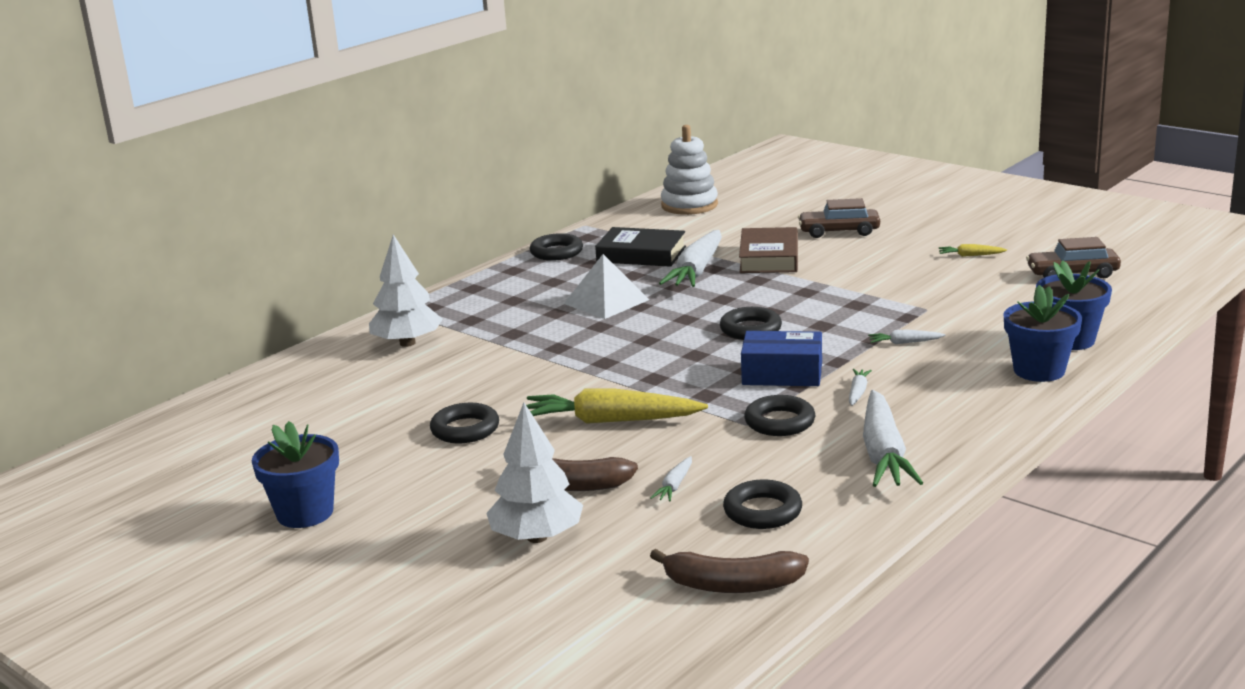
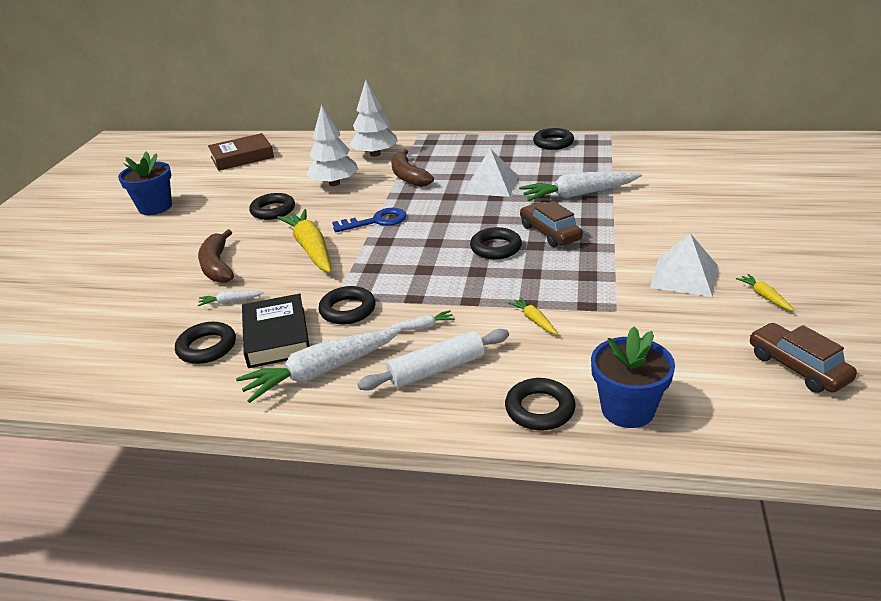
camera: 60 degrees right, 10 degrees up
white tree [486,403,583,543] -> white tree moved to [306,105,358,186]
black book [595,227,686,267] -> black book moved to [242,294,310,368]
brown banana [650,549,809,593] -> brown banana moved to [391,149,434,187]
white stacking toy [661,125,718,215] -> none
brown book [739,227,798,273] -> brown book moved to [208,133,274,171]
blue box [741,331,822,386] -> none
brown car [798,198,880,238] -> brown car moved to [520,201,583,247]
white carrot [868,330,945,344] -> yellow carrot [508,297,558,334]
blue flower pot [1004,285,1082,382] -> black ring [505,378,576,430]
none -> blue key [332,208,407,232]
none -> white rolling pin [358,329,509,391]
none -> white pyramid [650,233,718,297]

